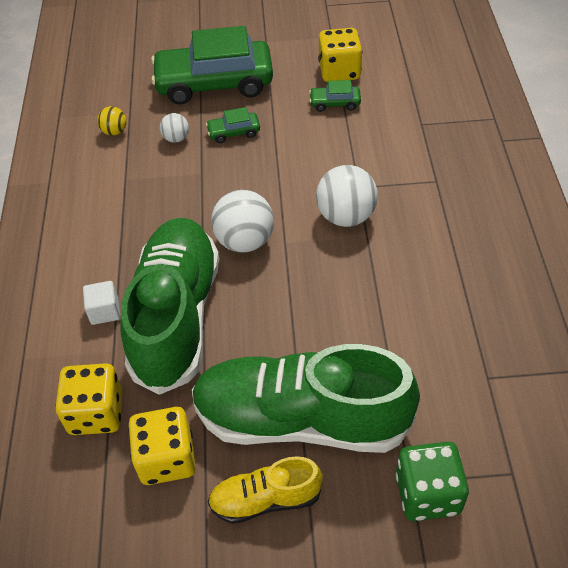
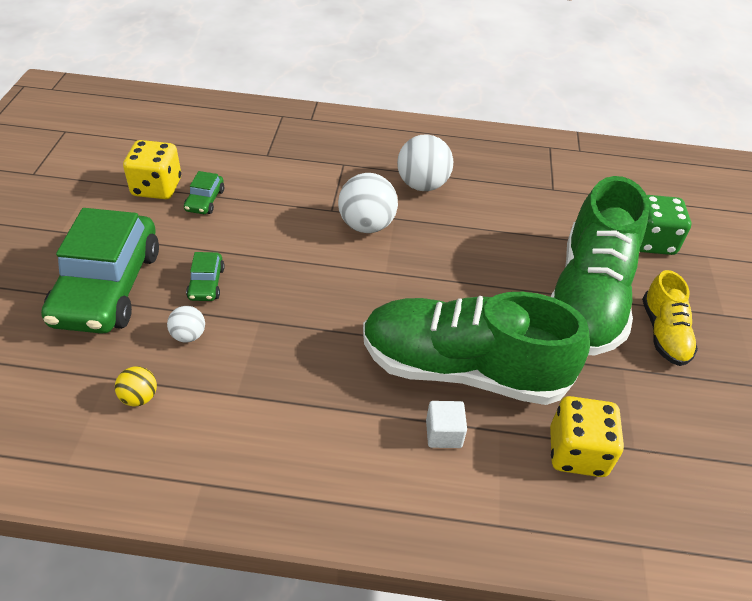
camera: 85 degrees left, 5 degrees down
yellow dice [128,407,196,485] -> none
white ball [211,190,274,253] -> white ball moved to [397,134,453,191]

